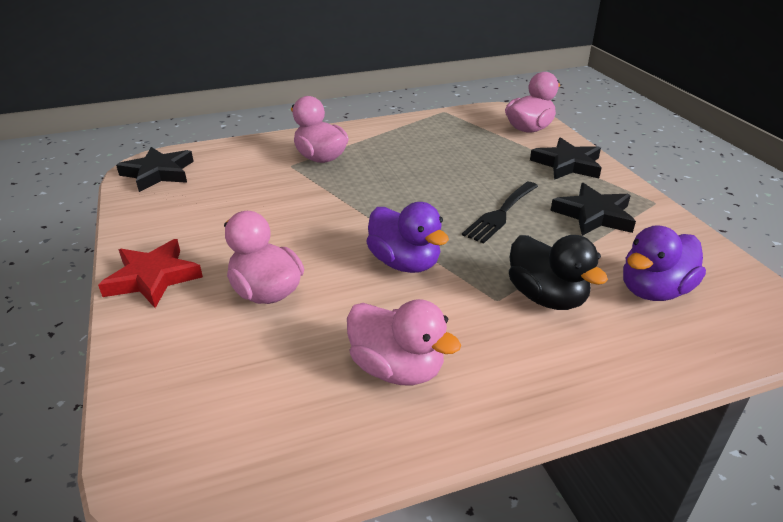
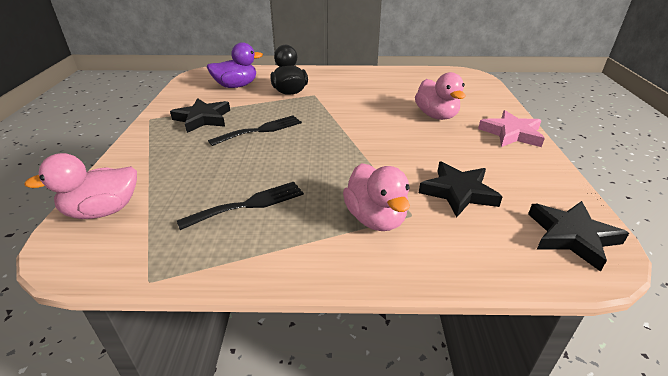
camera: 160 degrees left, 0 degrees up
red star [98,239,203,308] -> pink star [478,110,545,147]
pink duck [347,299,461,385] -> none
purple duck [366,202,449,273] -> none
black star [530,137,602,180] -> black star moved to [419,161,503,217]
none -> black fork [177,182,304,230]

